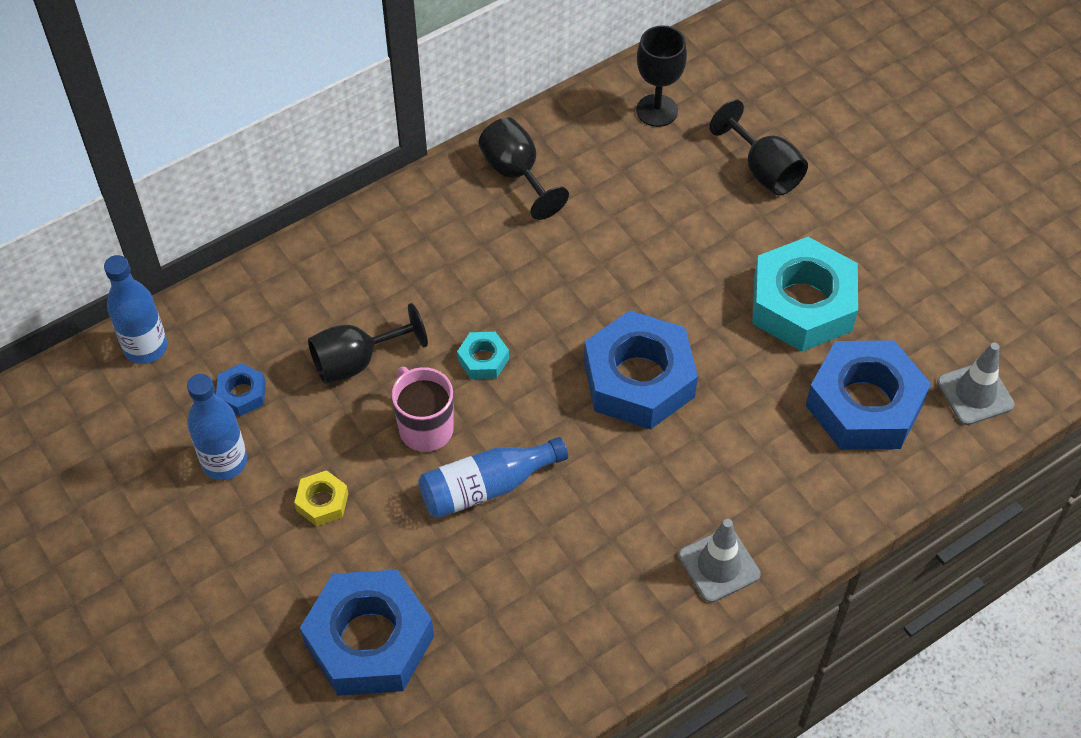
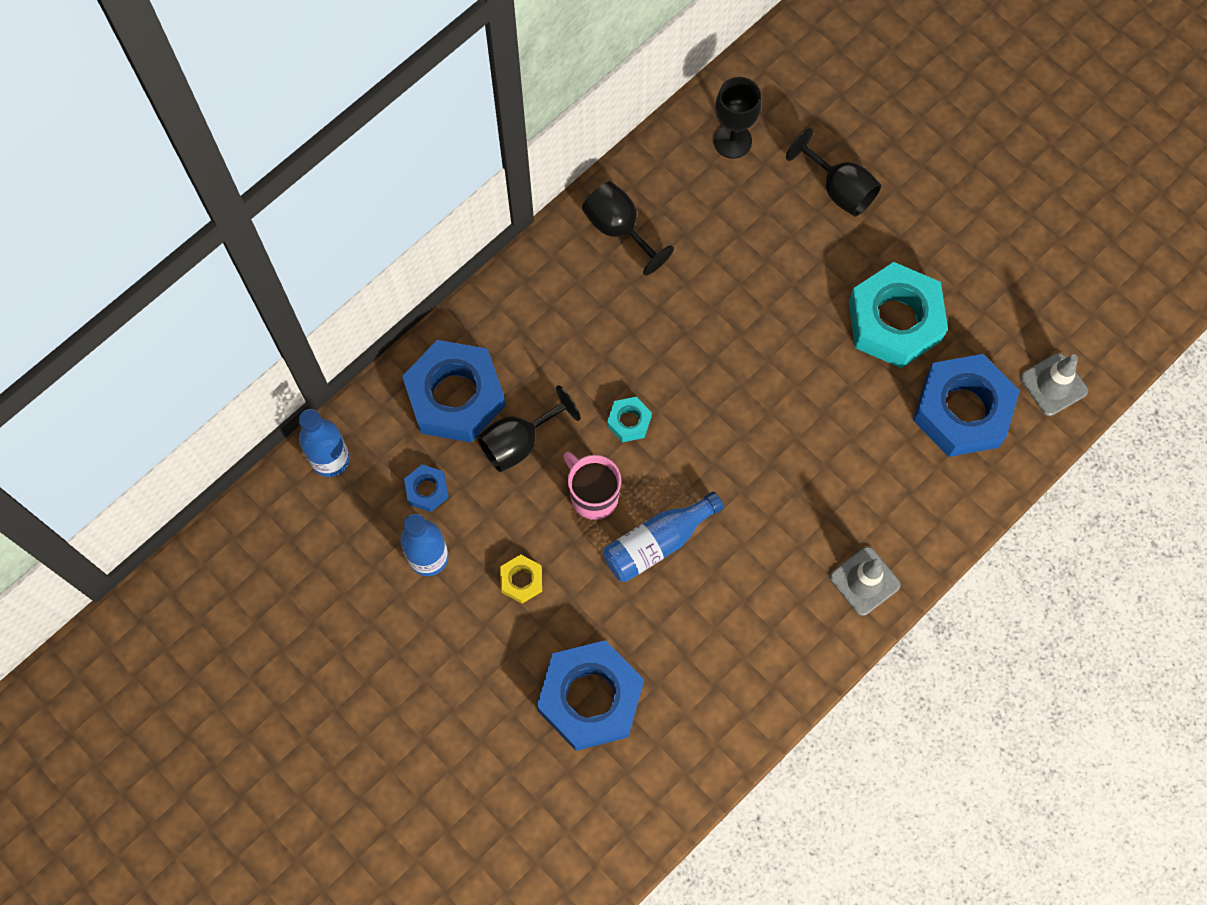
camera: 10 degrees left, 15 degrees up
blue nut [584,310,698,429] -> blue nut moved to [402,340,506,443]

